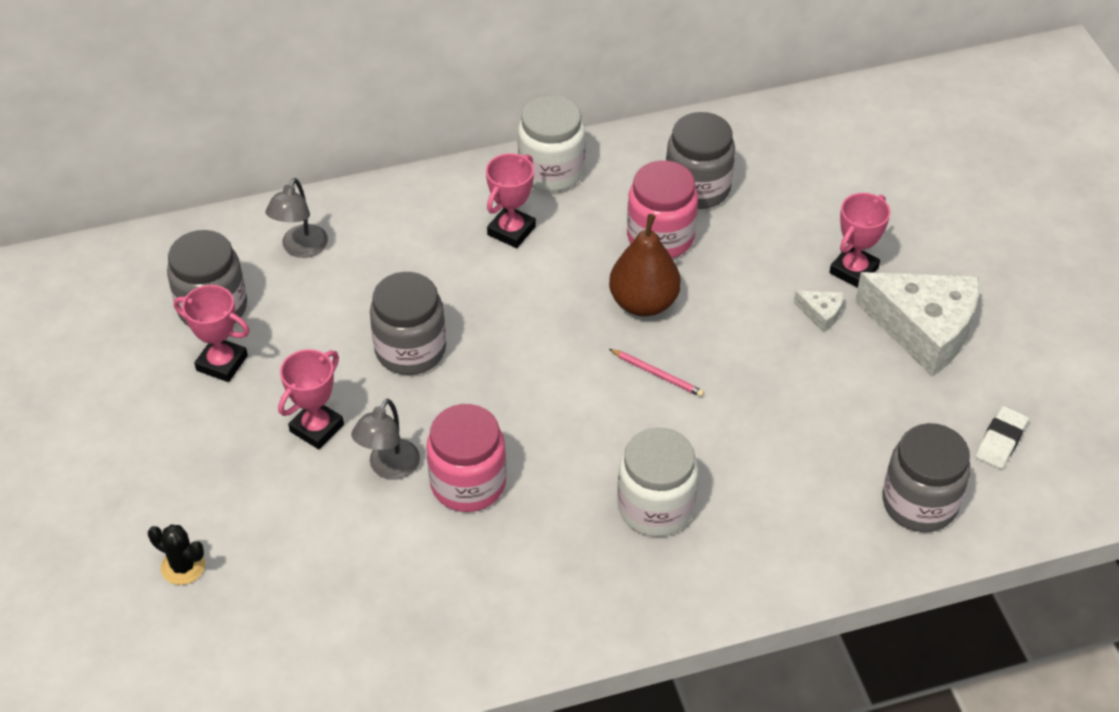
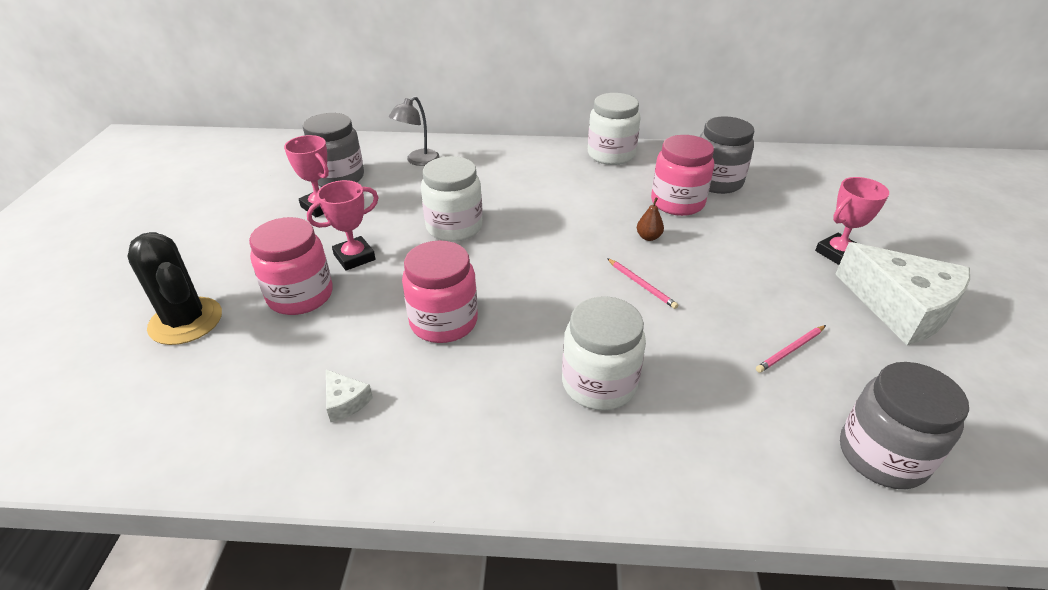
camera: 20 degrees right, 10 degrees down
black cactus [148,525,205,585] -> black cactus [128,232,222,345], size x1.82
grey lamp [351,399,420,480] -> none
grey jar [370,272,446,375] -> white jar [421,156,483,242]
pink trophy [486,153,536,248] -> none
brown pear [609,214,681,316] -> brown pear [637,197,664,241], size x0.45
white cheese [794,291,843,332] -> white cheese moved to [326,370,373,422]
white eraser [975,406,1029,469] -> none
none -> pink jar [249,217,333,315]
none -> pink pencil [756,325,826,373]

